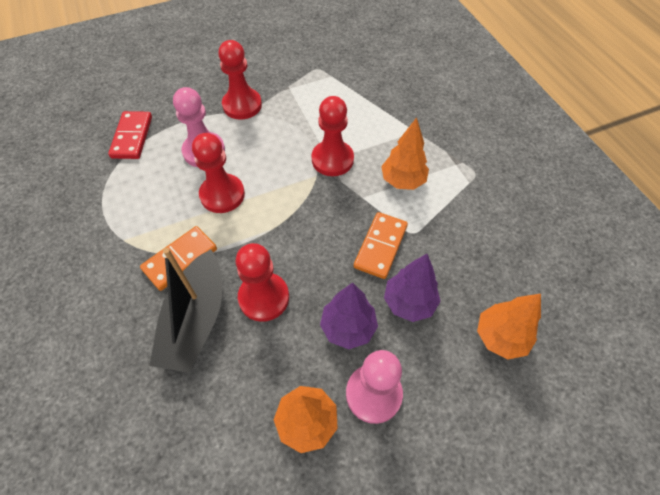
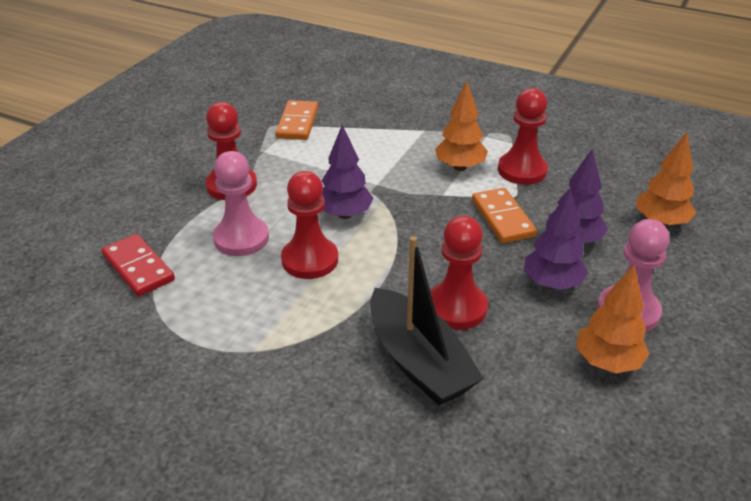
camera: 40 degrees left, 20 degrees down
orange domino [140,226,217,291] -> orange domino moved to [275,100,318,140]
red pawn [311,96,354,176] -> red pawn moved to [498,88,548,185]
none -> purple tree [322,124,374,219]

